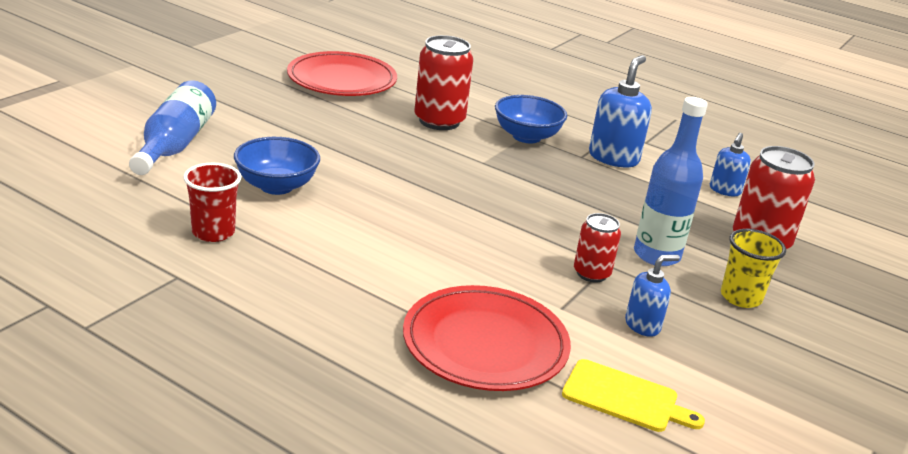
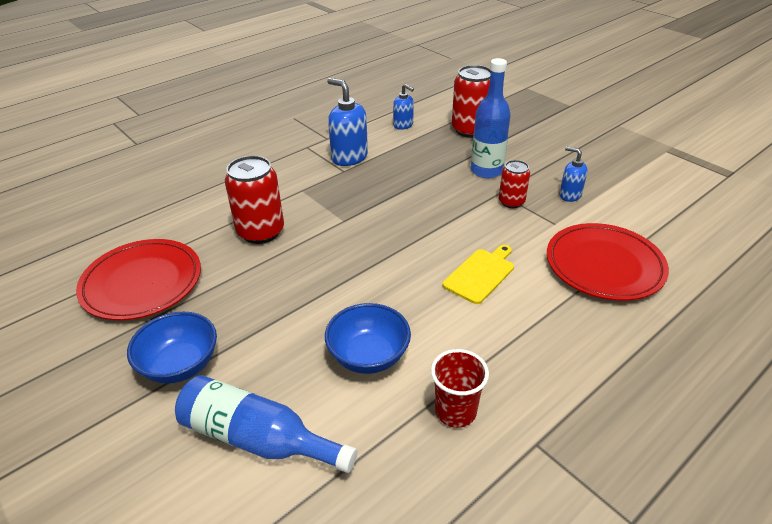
camera: 70 degrees left, 10 degrees up
blue bowl [495,95,567,143] -> blue bowl moved to [127,312,217,384]
yellow cutting board [562,359,705,432] -> yellow cutting board moved to [443,245,514,304]
blue soap dispenser [625,255,680,337] -> blue soap dispenser turned 45 degrees counterclockwise [559,146,588,202]
yellow cup [721,229,786,308] -> none

